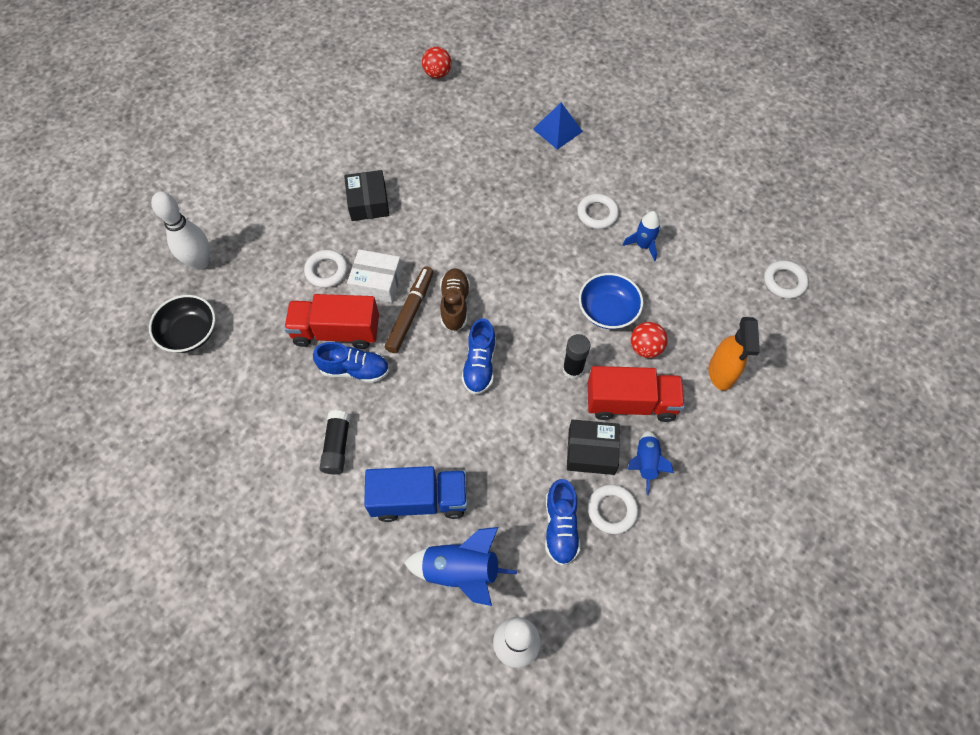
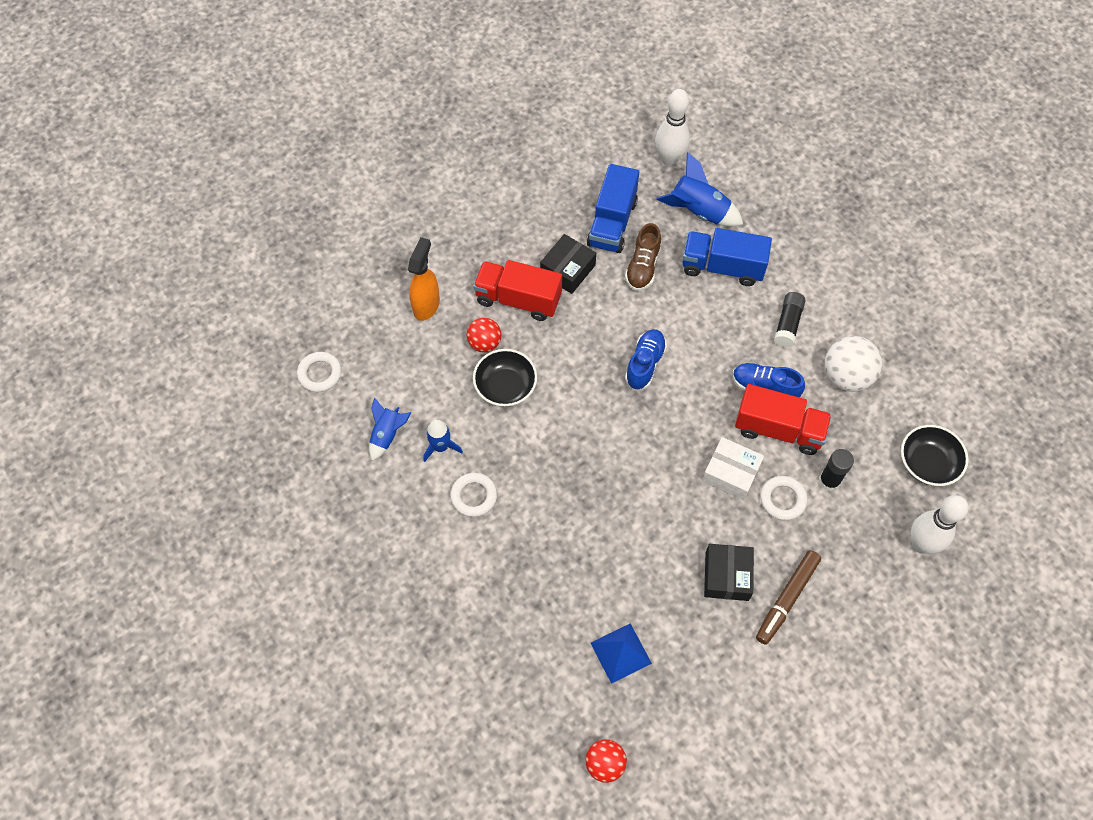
camera: 165 degrees left, 0 degrees up
brown marker [385,266,434,353] -> brown marker moved to [756,550,821,645]
brown shoe [440,268,470,331] -> brown shoe moved to [625,223,661,291]
blue pyramid [533,102,583,150] -> blue pyramid moved to [591,623,652,684]
blue shoe [545,479,581,566] -> blue truck [587,164,639,253]
black glue stick [562,334,591,379] -> black glue stick moved to [819,449,854,491]
black box [567,419,620,475] -> black box turned 75 degrees counterclockwise [540,234,596,294]
blue bowl [579,273,643,329] -> black bowl [473,349,537,407]
white ring [588,484,638,534] -> none
blue rocket [628,430,674,495] -> blue rocket moved to [369,397,412,461]
none -> white ball [825,336,882,392]

